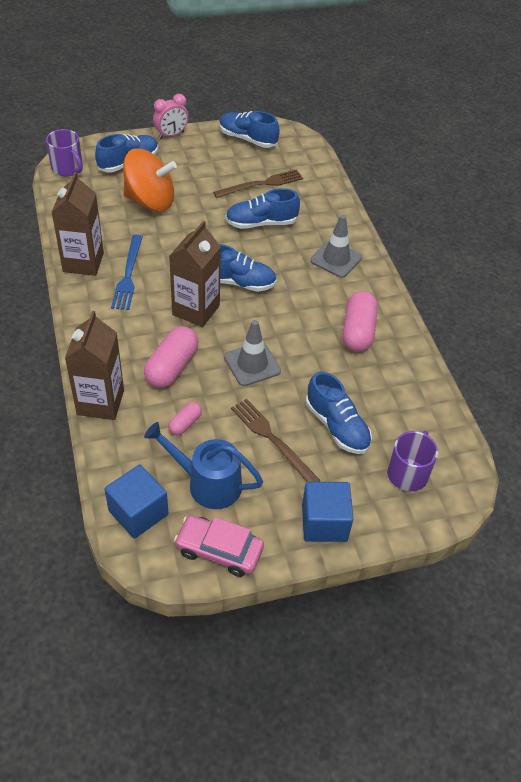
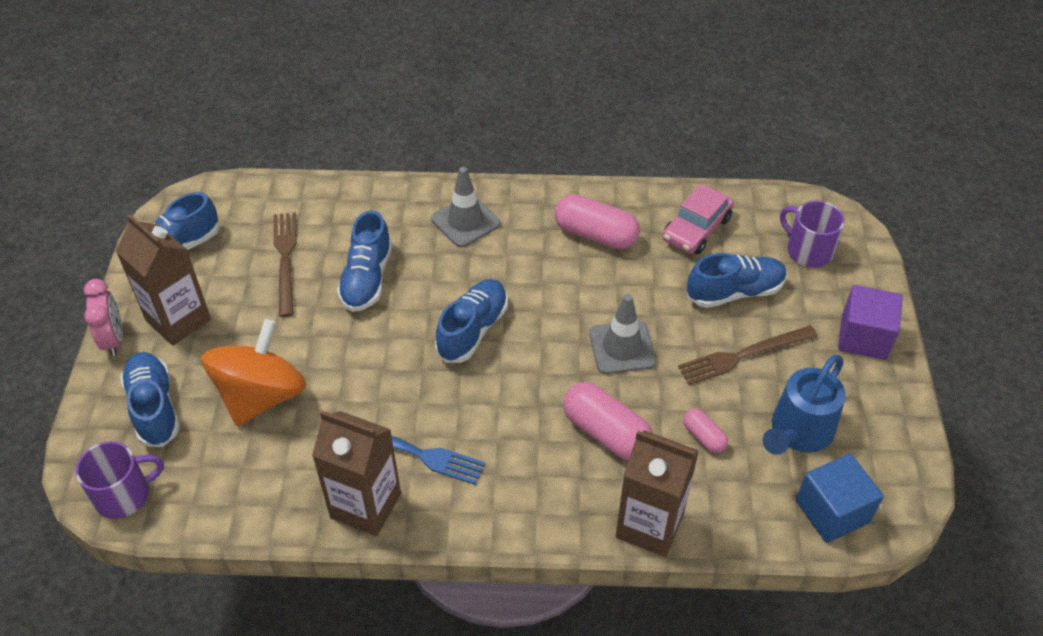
camera: 70 degrees left, 0 degrees up
brown carton [169,221,221,327] -> brown carton moved to [116,214,211,346]
pink car [174,515,264,577] -> pink car moved to [662,184,734,254]
blue cube [302,482,353,542] -> purple cube [838,285,903,360]

